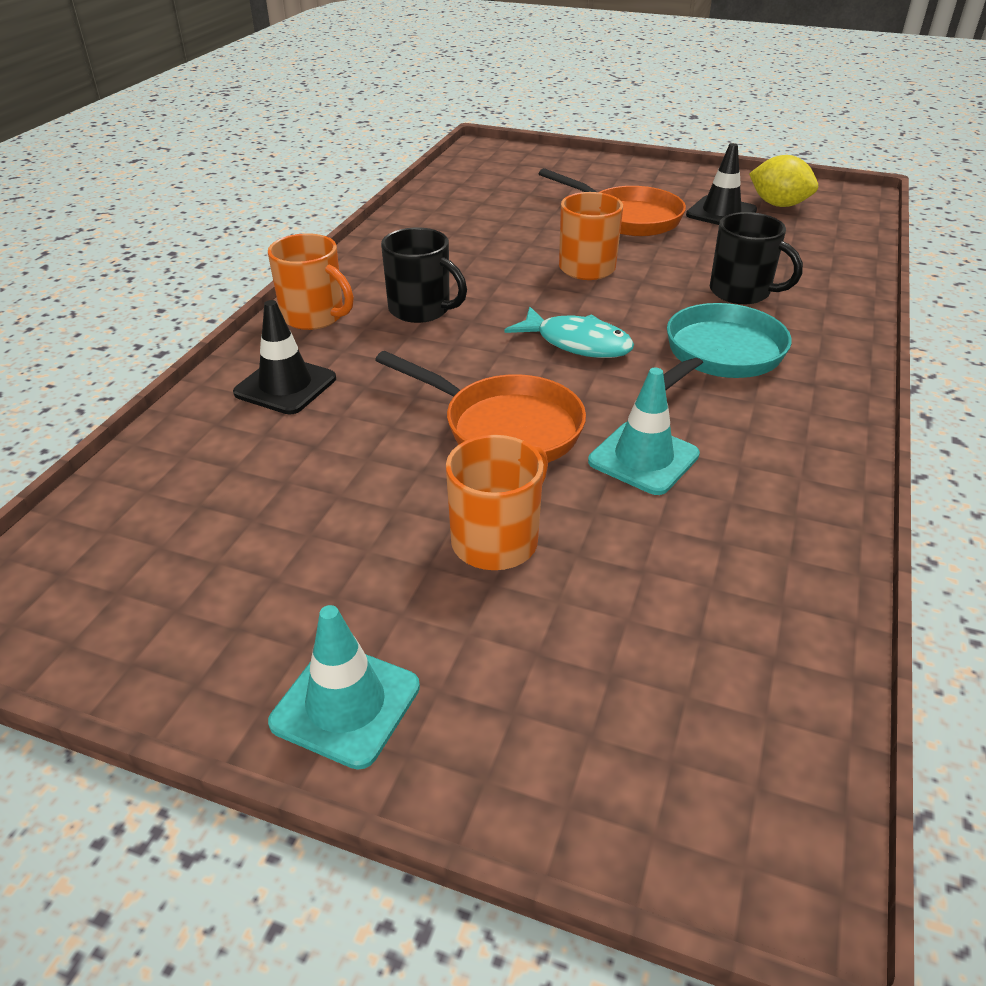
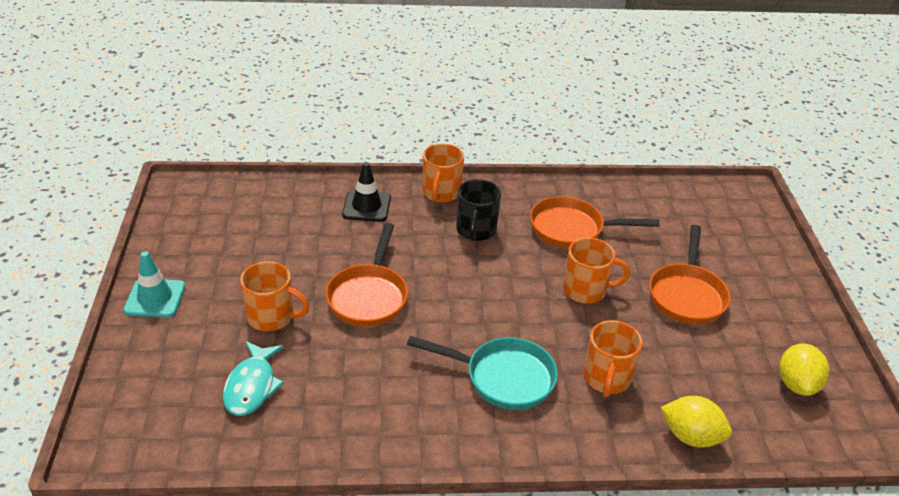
camera: 65 degrees right, 0 degrees up
turquoise fish [504,307,634,358] -> turquoise fish moved to [223,341,284,416]
turquoise traffic cone [588,368,700,495] -> none
black traffic cone [686,143,757,225] -> none
black mug [710,212,803,304] -> orange mug [584,320,642,397]
none -> orange pan [530,196,659,248]
none -> yellow lemon [661,396,732,448]

